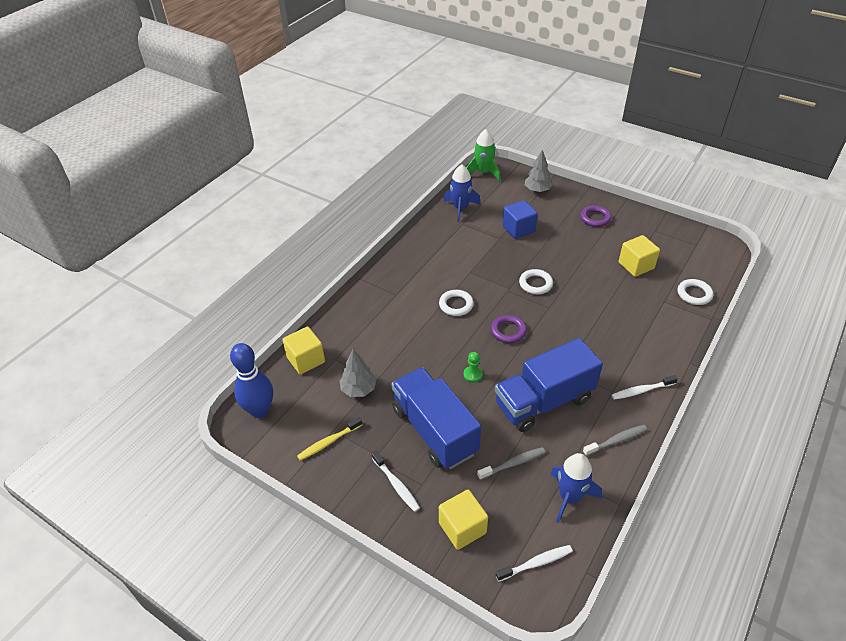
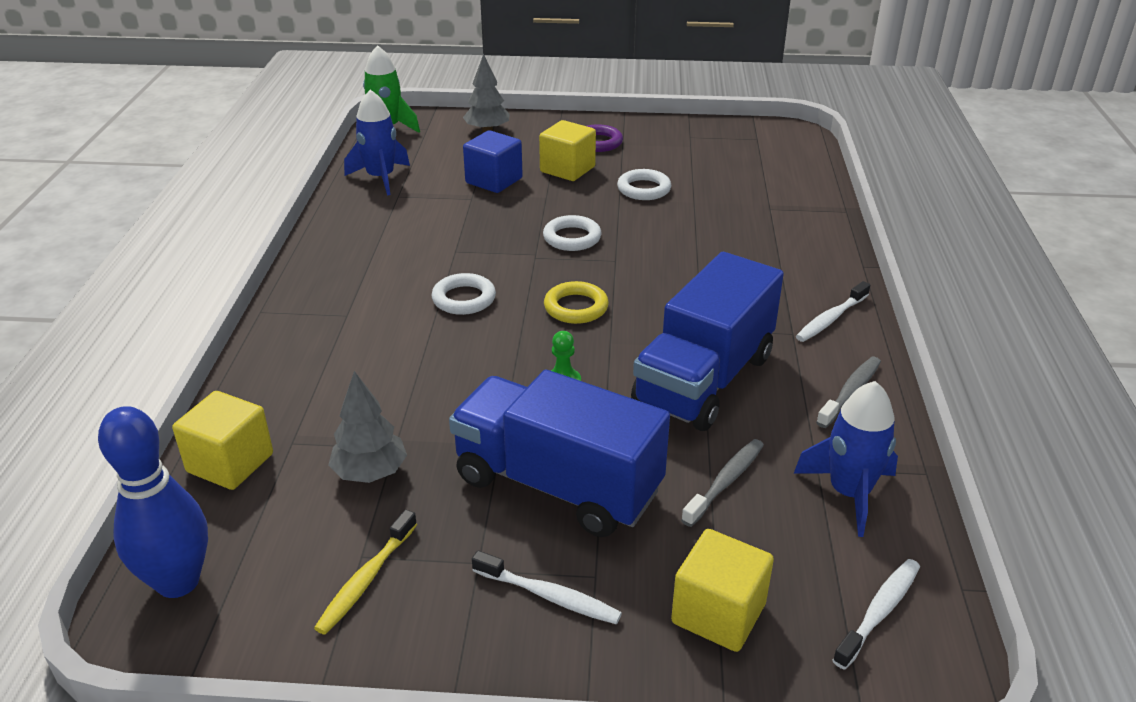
camera: 30 degrees left, 10 degrees down
purple ring [491,315,527,343] -> yellow ring [544,281,609,324]
yellow cube [619,235,660,277] -> yellow cube moved to [539,120,596,181]
white ring [678,279,713,305] -> white ring moved to [617,169,671,200]

